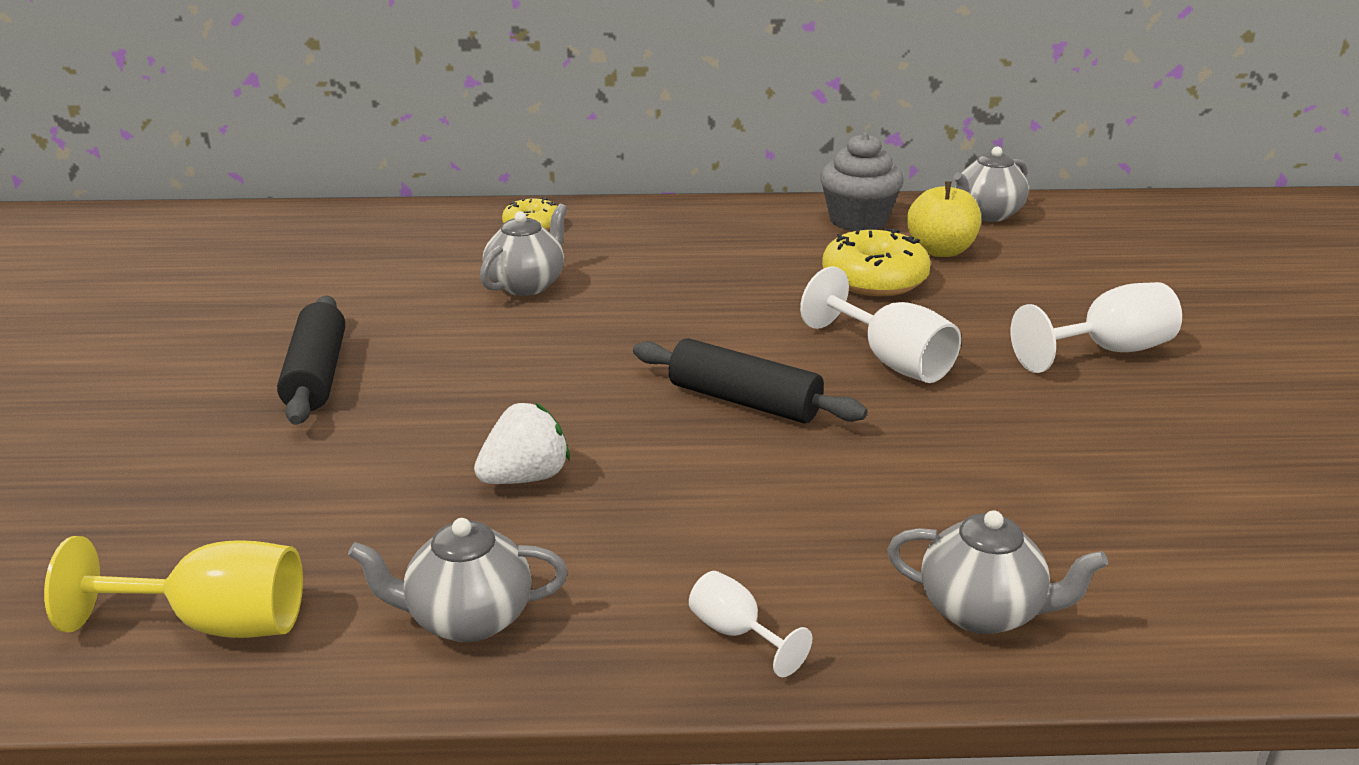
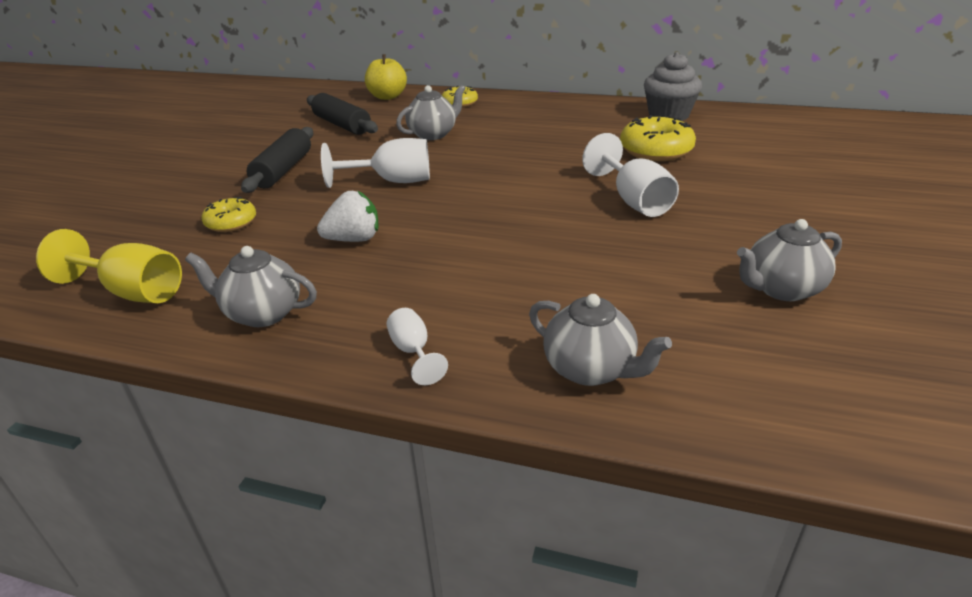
camera: 20 degrees right, 5 degrees up
black rolling pin [633,338,867,423] -> black rolling pin moved to [307,93,378,135]
yellow apple [907,181,981,257] -> yellow apple moved to [365,54,407,100]
grey teapot [954,147,1029,222] -> grey teapot moved to [737,219,842,301]
white goblet [1011,282,1182,373] -> white goblet moved to [321,138,430,188]
none -> yellow donut [201,197,256,232]

